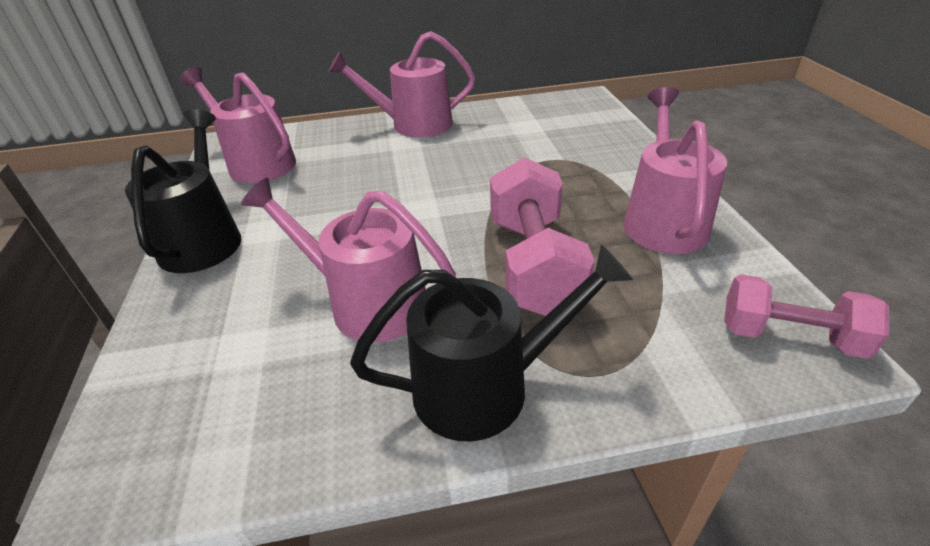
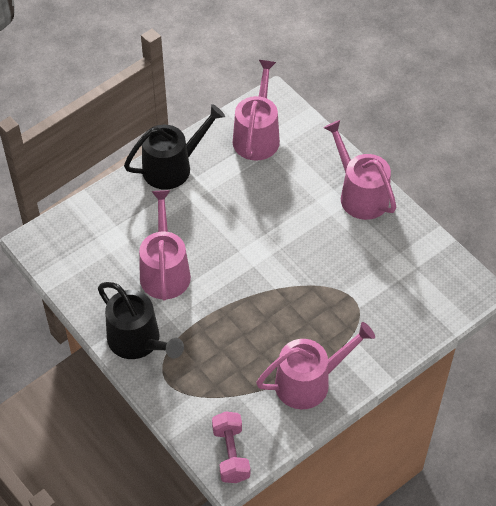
camera: 60 degrees right, 15 degrees up
pink dumbbell [490,157,595,316] -> none

